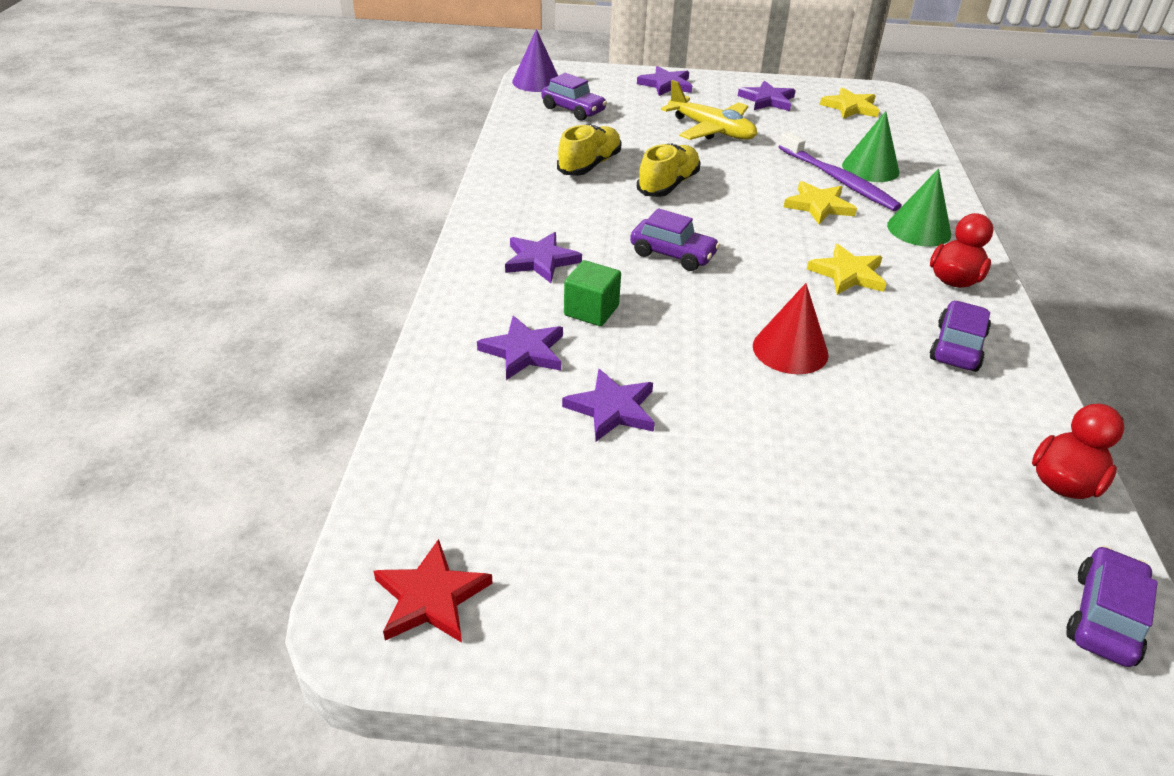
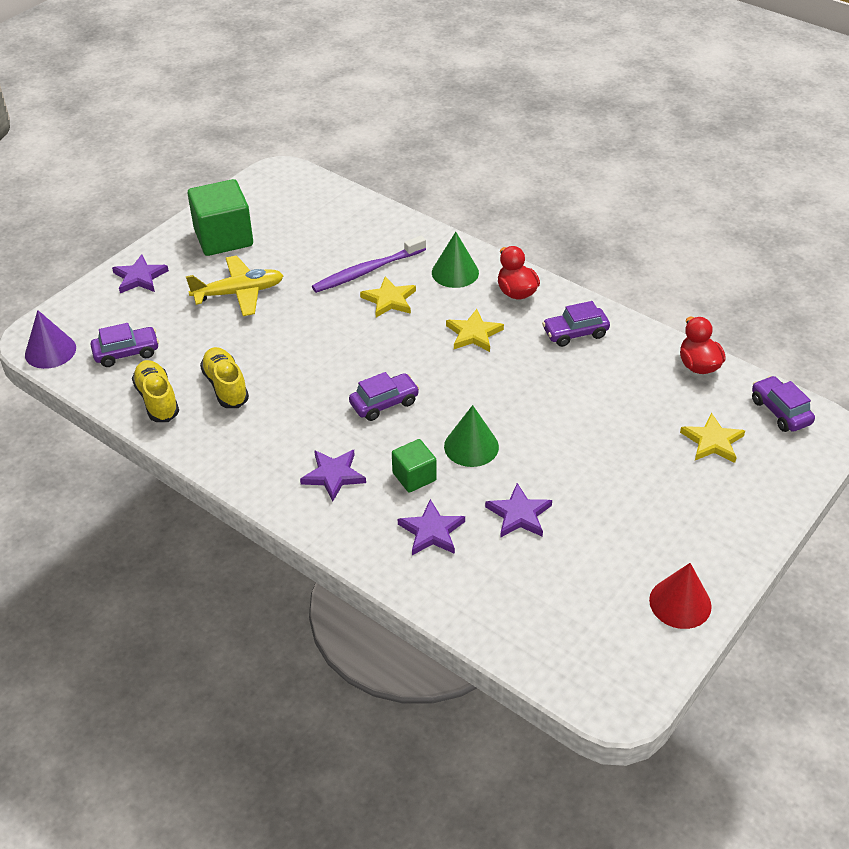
camera: 55 degrees left, 5 degrees up
red star [374,539,493,643] -> none
yellow shoe [637,144,700,197] -> yellow shoe moved to [132,360,179,422]
purple star [738,80,796,111] -> green cube [187,179,253,256]
red cone [753,283,829,374] -> red cone moved to [649,563,712,629]
purple toothbrush [779,132,902,211] -> purple toothbrush turned 150 degrees clockwise [312,235,426,293]
yellow star [820,88,879,119] -> yellow star moved to [680,412,745,463]
green cone [842,111,899,182] -> green cone moved to [444,405,499,467]
purple car [930,300,991,372] -> purple car turned 75 degrees counterclockwise [542,301,610,347]

